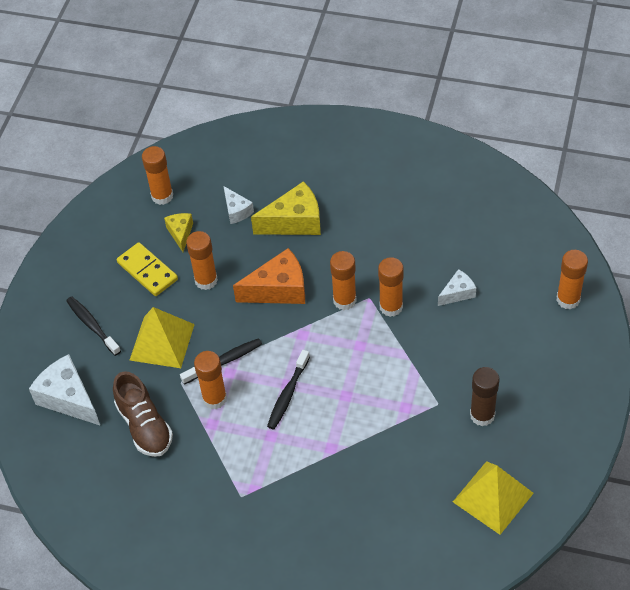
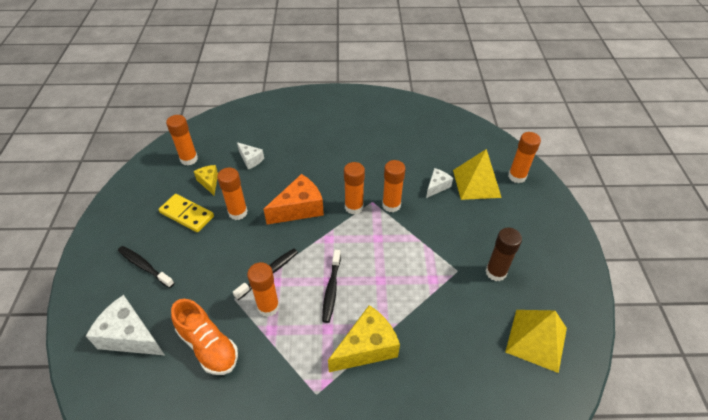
camera: 20 degrees left, 5 degrees down
brown shoe [113,371,173,457] -> orange shoe [171,299,238,375]
yellow pyramid [130,307,195,368] -> yellow pyramid moved to [453,149,502,200]
yellow cheese [251,181,321,235] -> yellow cheese moved to [328,305,400,372]

